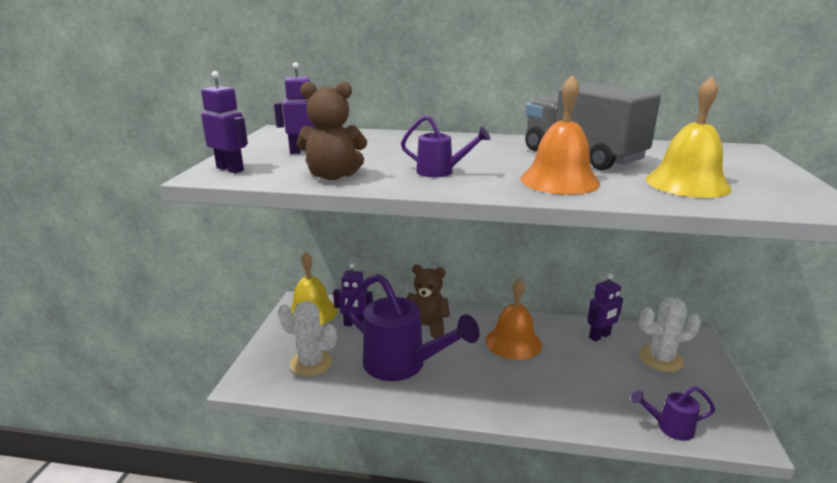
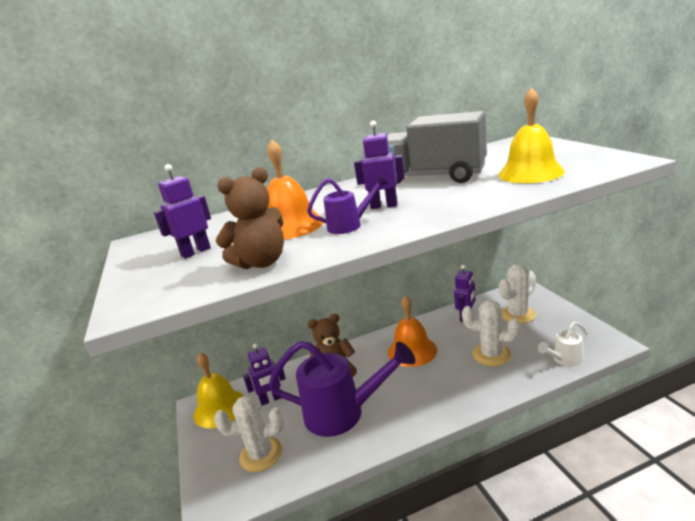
camera: 25 degrees left, 0 degrees up
purple robot [201,71,248,173] -> purple robot moved to [354,121,405,209]
orange bell [521,75,600,195] -> orange bell moved to [267,139,323,239]
purple watering can [631,387,715,441] -> white watering can [537,321,587,367]
none -> white cactus [462,300,520,366]

